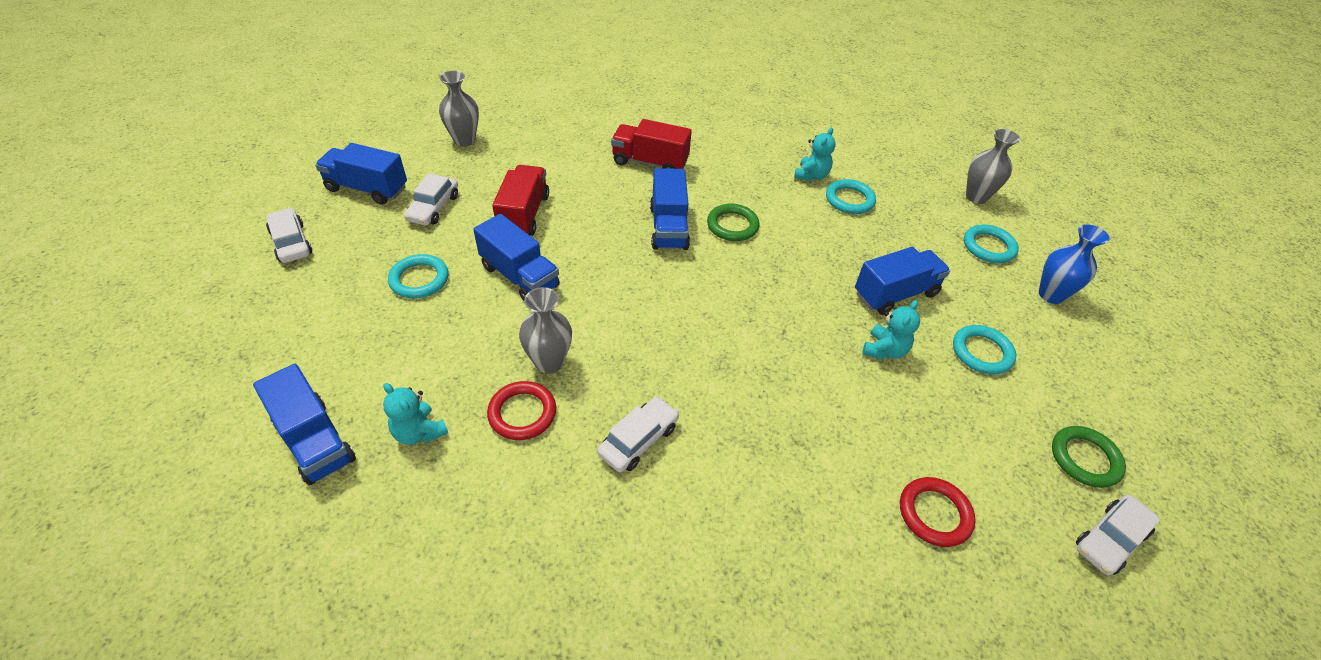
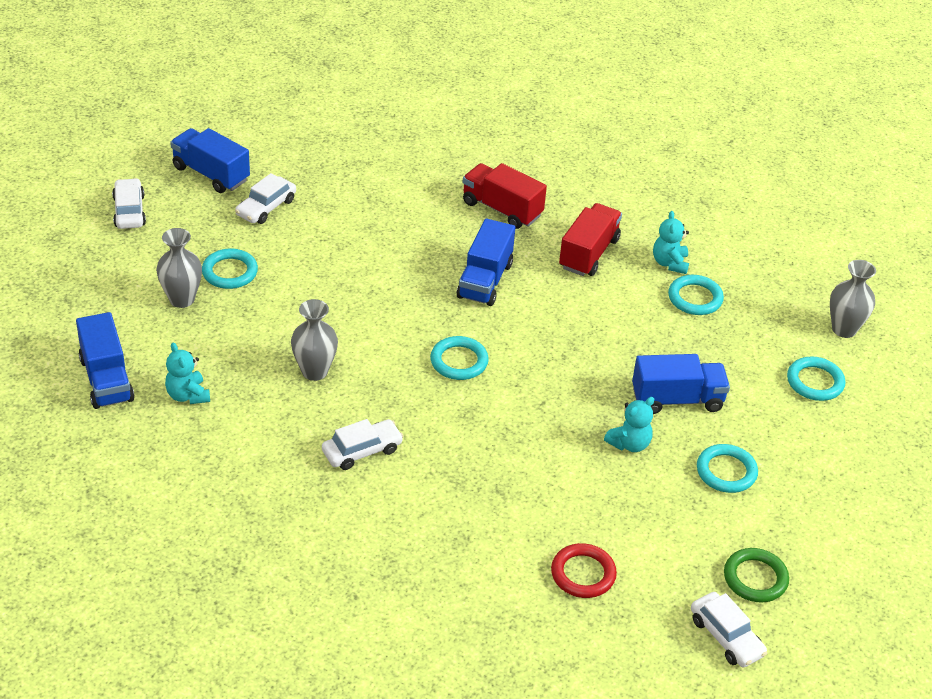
camera: 20 degrees right, 5 degrees down
grey vase [439,71,479,146] -> grey vase moved to [156,228,202,308]
blue truck [473,214,560,301] -> none
red ring [487,381,556,440] -> none
red truck [492,165,549,236] -> red truck moved to [559,203,622,276]
green ring [707,204,759,241] -> none
turquoise teddy bear [794,127,836,181] -> turquoise teddy bear turned 135 degrees clockwise [653,211,689,274]
blue vase [1039,224,1110,304] -> none
white car [1076,495,1160,575] -> white car turned 105 degrees counterclockwise [691,592,767,667]
none -> turquoise ring [430,336,489,380]

